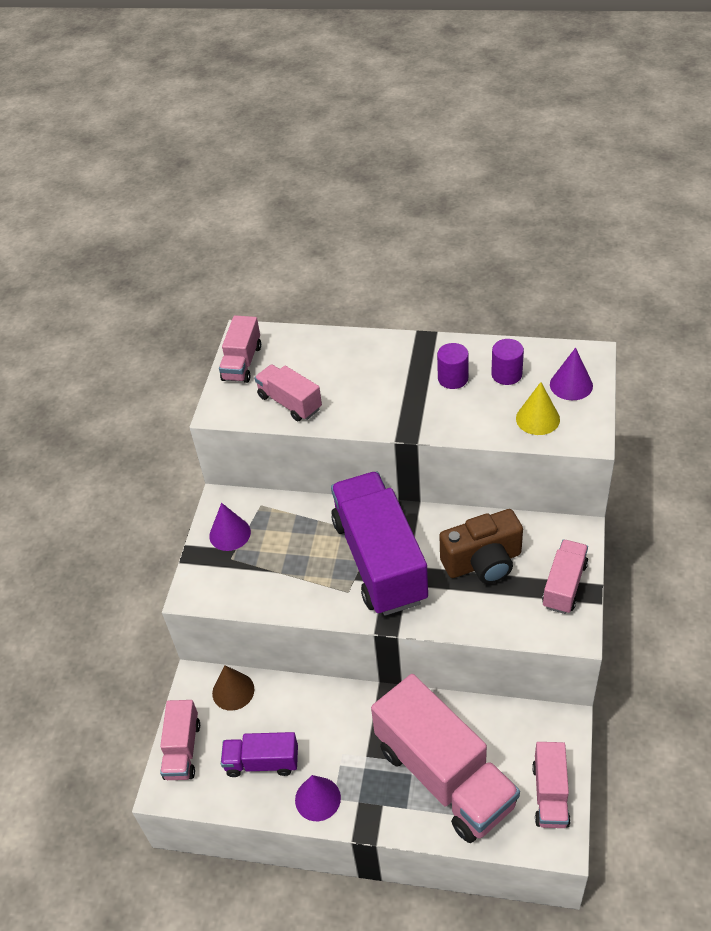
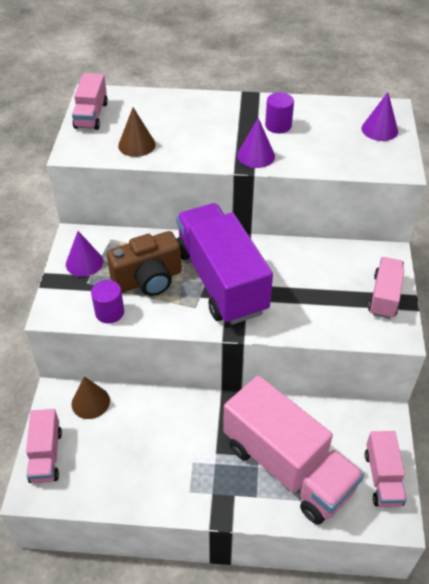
camera: 10 degrees left, 0 degrees up
purple truck [221,732,298,777] -> none
pink truck [255,364,322,421] -> brown cone [118,107,156,157]
purple cone [295,775,341,821] -> purple cone moved to [237,118,275,168]
brown camera [439,509,523,584] -> brown camera moved to [107,231,182,296]
purple cylinder [491,339,524,385] -> purple cylinder moved to [91,280,124,323]
yellow cone [516,382,560,435] -> none

